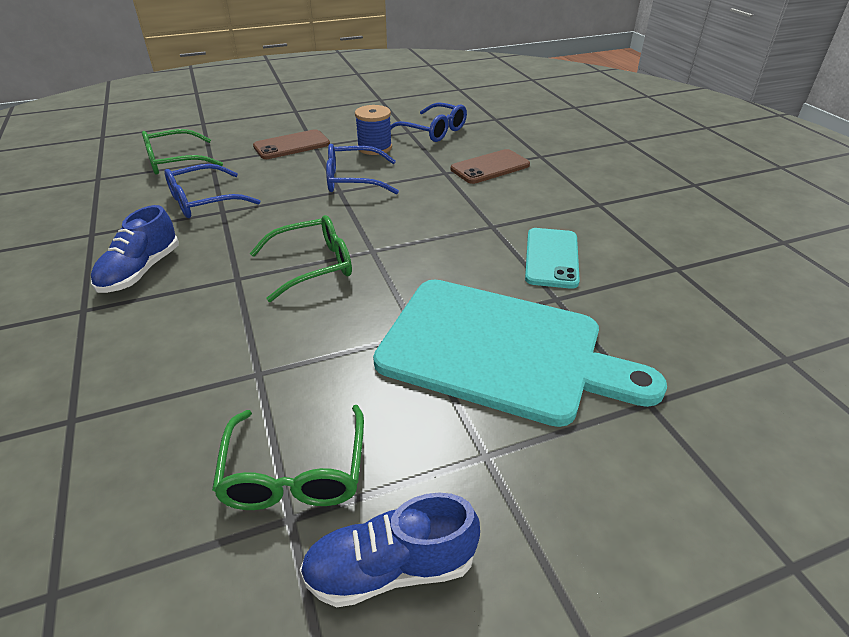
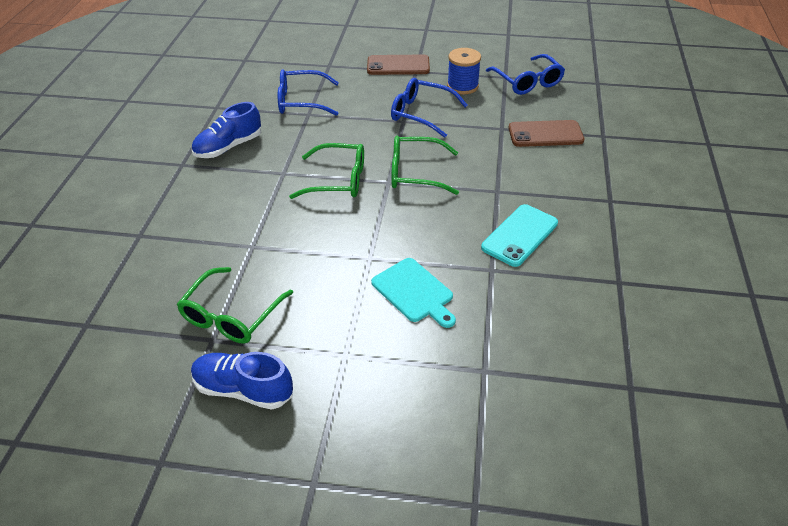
camera: 30 degrees right, 5 degrees up
green glasses [142,129,223,175] -> green glasses moved to [391,136,459,195]
turquoise cutting board [373,279,667,427] -> turquoise cutting board [371,258,456,328], size x0.46

